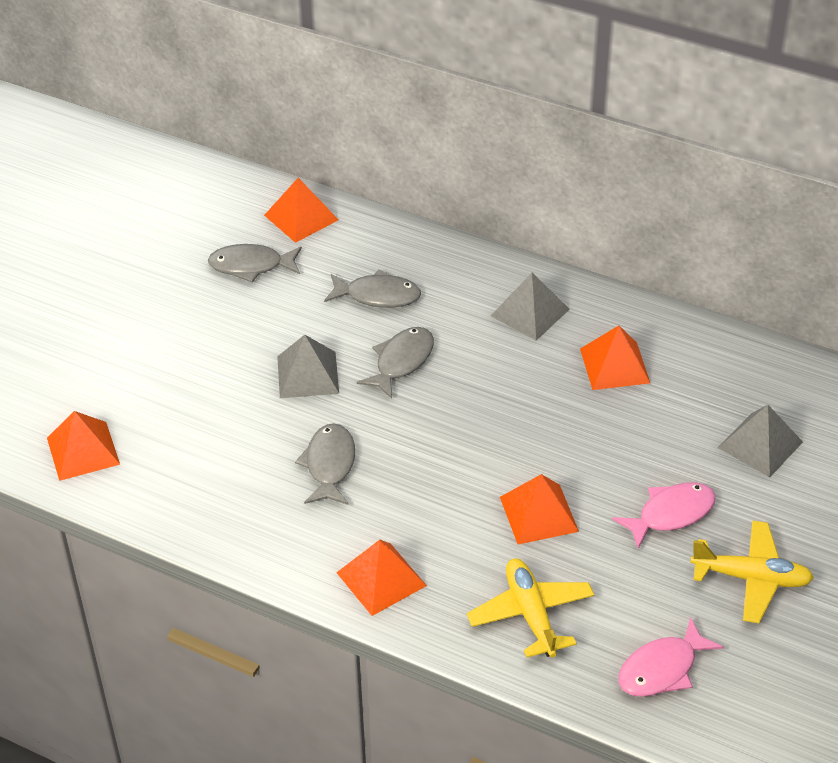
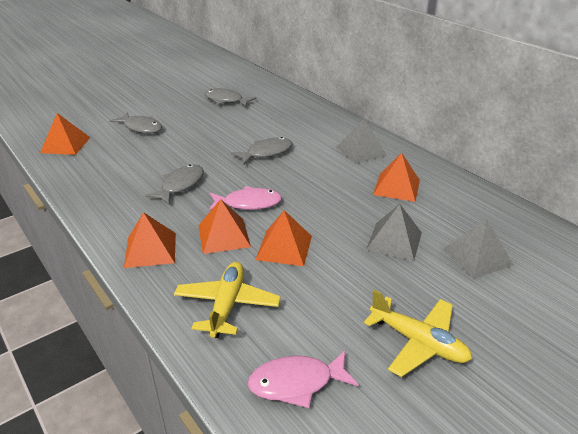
camera: 25 degrees right, 10 degrees down
orange pyramid [264,178,339,243] -> orange pyramid moved to [198,199,251,254]
grey pyramid [277,335,339,398] -> grey pyramid moved to [366,204,422,261]
grey fish [324,269,421,308] -> grey fish moved to [109,112,162,134]
pink fish [612,482,716,549] -> pink fish moved to [209,186,282,211]

